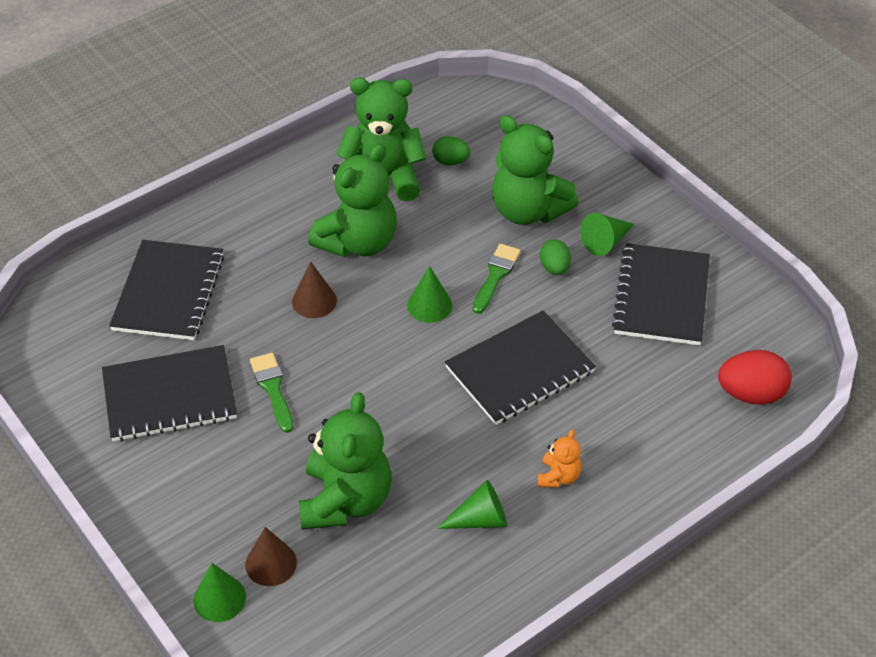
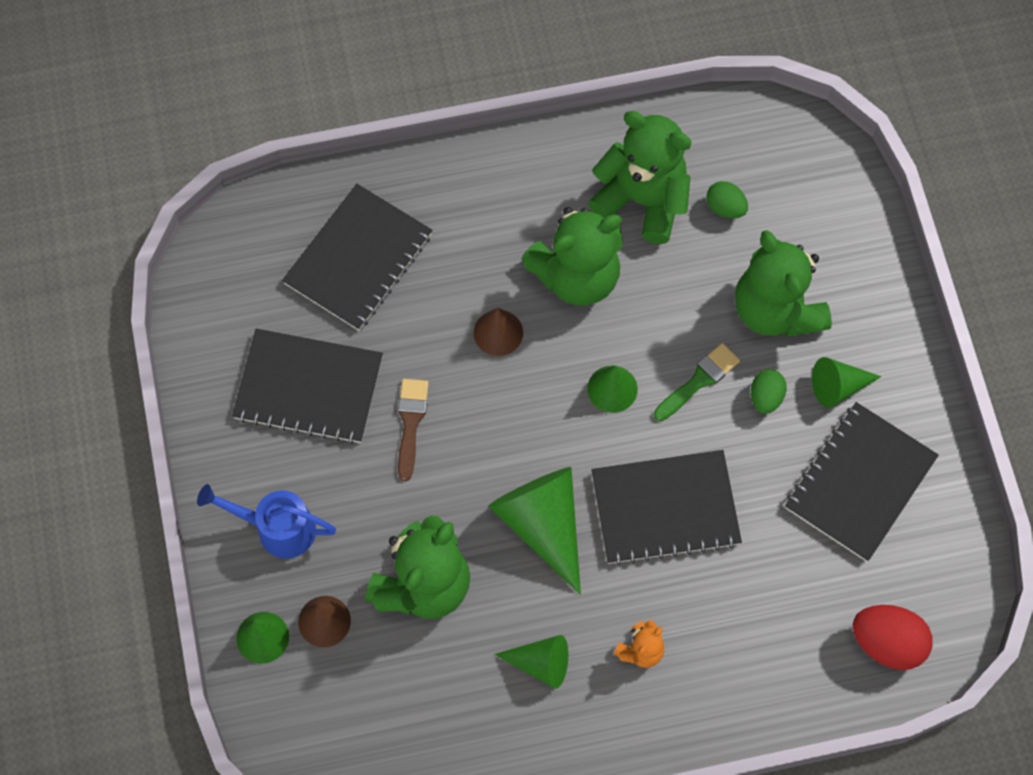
camera: 25 degrees right, 20 degrees up
green brush [250,353,293,433] -> brown brush [398,379,429,481]
none -> blue watering can [197,484,336,559]
none -> green cone [488,467,581,595]

